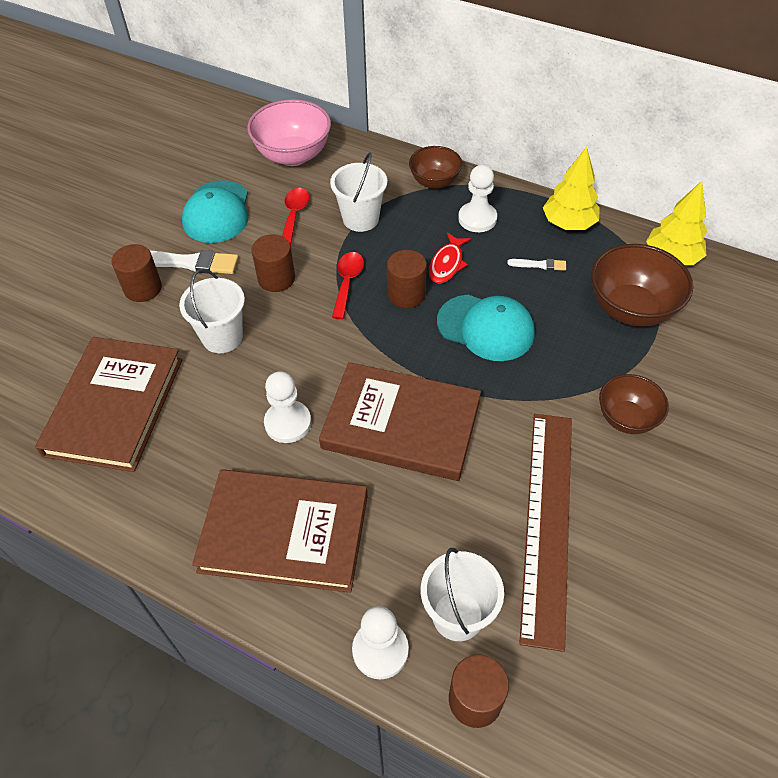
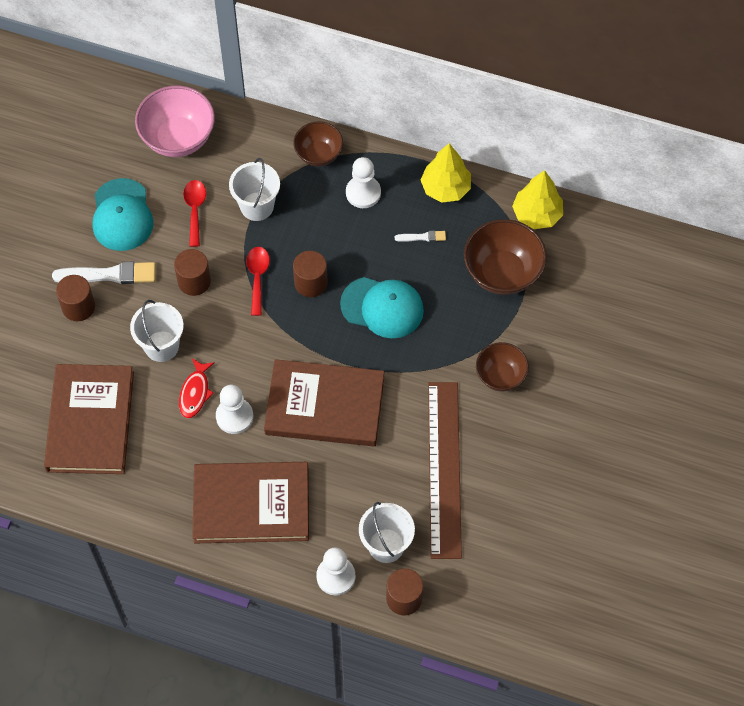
camera: 10 degrees left, 10 degrees up
red fish [429,233,471,283] -> red fish moved to [179,358,215,418]

